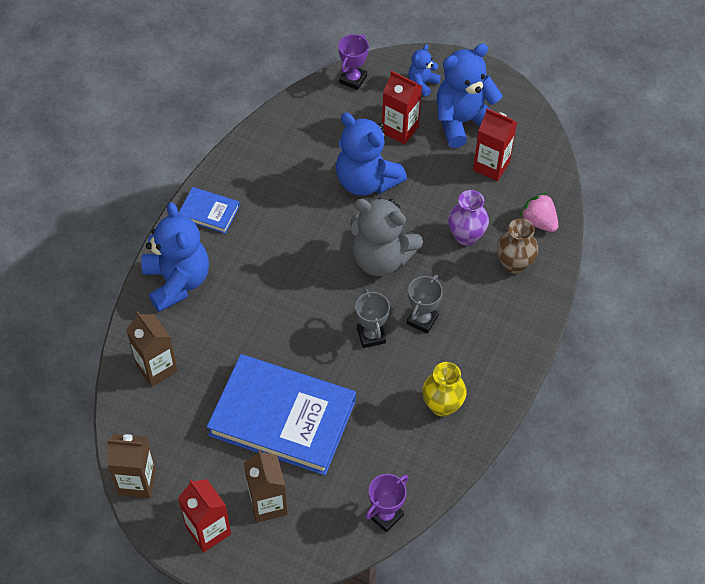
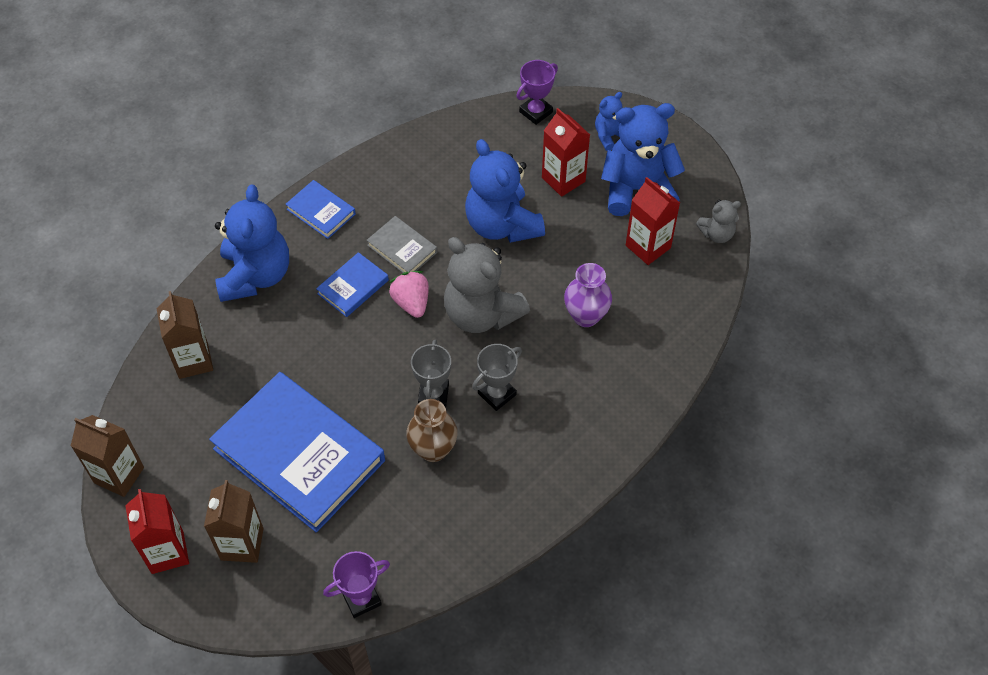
camera: 20 degrees right, 0 degrees up
yellow vase [422,362,467,417] -> none
brown vase [497,218,538,274] -> brown vase moved to [406,399,458,462]
pink strawberry [520,193,558,232] -> pink strawberry moved to [389,271,429,318]
none -> blue book [316,252,389,317]
none -> grey book [367,216,437,273]
none -> grey teddy bear [696,199,741,243]

